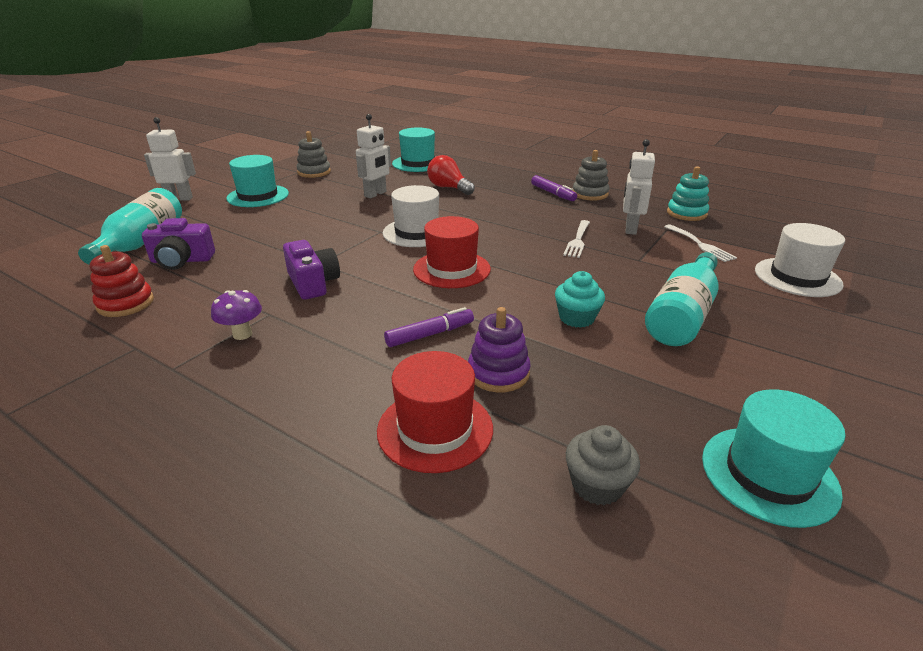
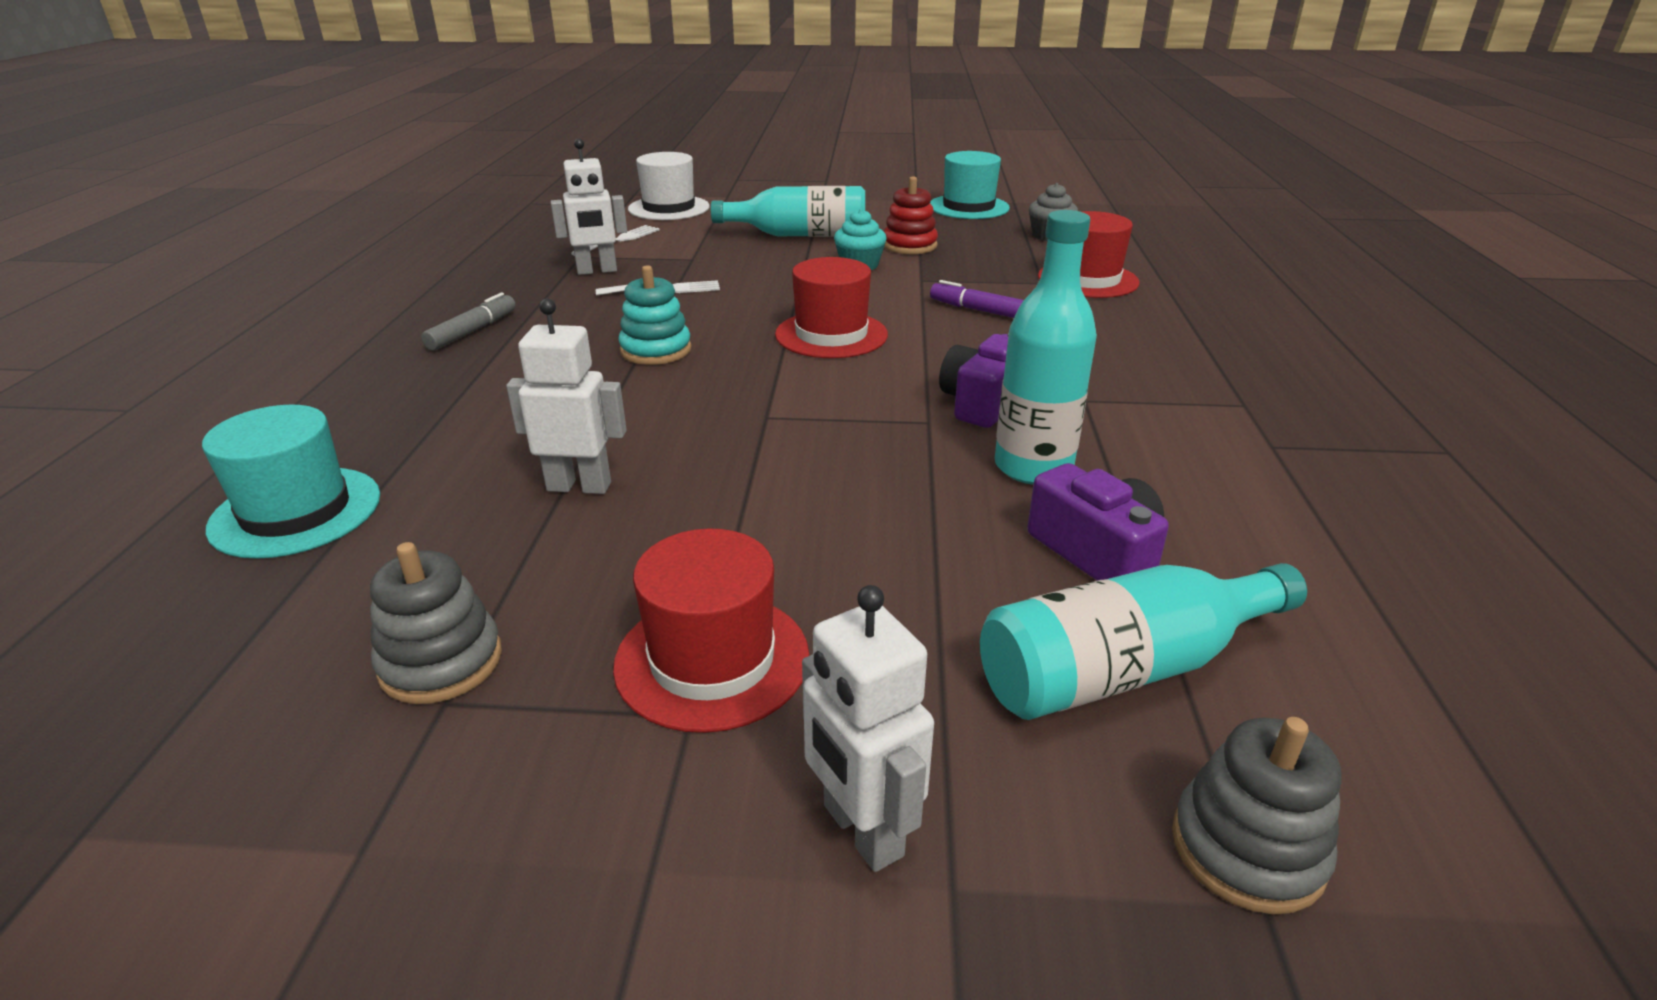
camera: 120 degrees left, 0 degrees up
red stacking toy [89,245,154,317] -> red stacking toy moved to [884,176,938,254]
purple mushroom [211,290,262,340] -> none
turquoise hat [226,155,289,207] -> red hat [613,528,809,733]
white hat [383,185,439,247] -> none
red light bulb [427,155,475,195] -> none
purple stacking toy [468,307,531,392] -> none
purple marker [531,175,577,201] -> grey marker [421,292,516,350]
grey stacking toy [572,150,609,201] -> grey stacking toy moved to [1172,717,1342,914]
turquoise stacking toy [667,166,709,221] -> turquoise stacking toy moved to [618,265,692,365]
none -> turquoise bottle [995,210,1097,484]

